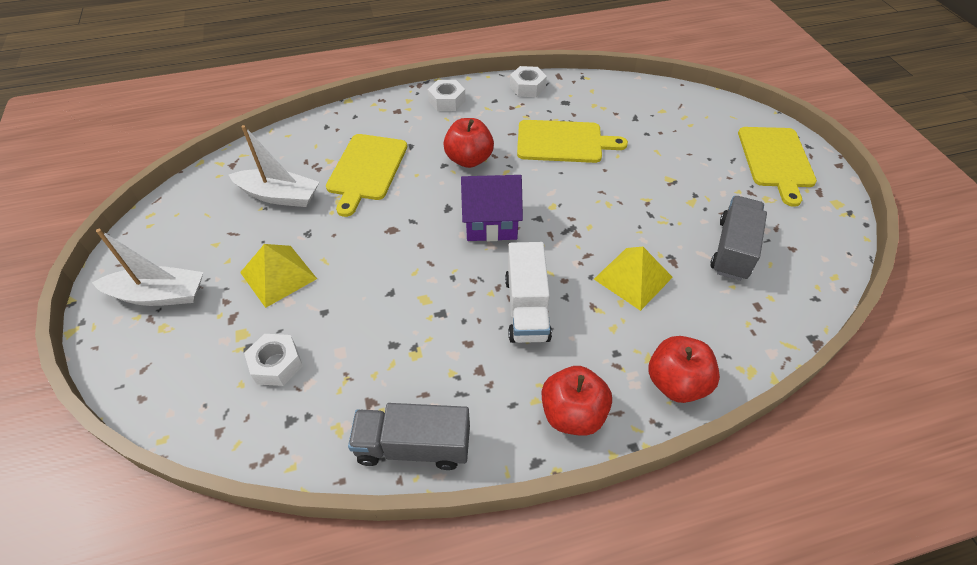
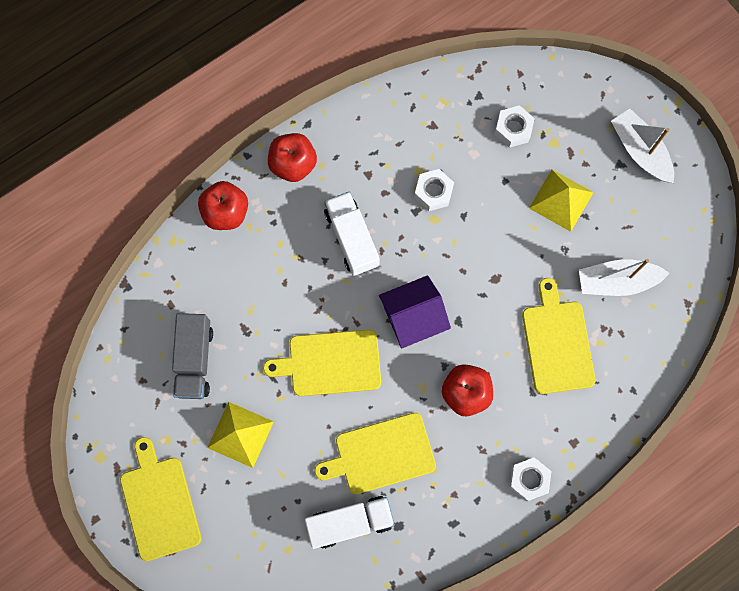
camera: 160 degrees right, 25 degrees up
white boat [92,229,203,306] -> white boat turned 75 degrees clockwise [611,109,674,183]
grey truck [348,403,470,470] -> none
white nut [510,66,547,97] -> white nut moved to [414,169,454,211]
yellow pyramid [594,247,673,311] -> yellow pyramid moved to [207,402,274,468]
none -> yellow cutting board [263,329,381,396]
none -> white truck [305,496,395,549]

